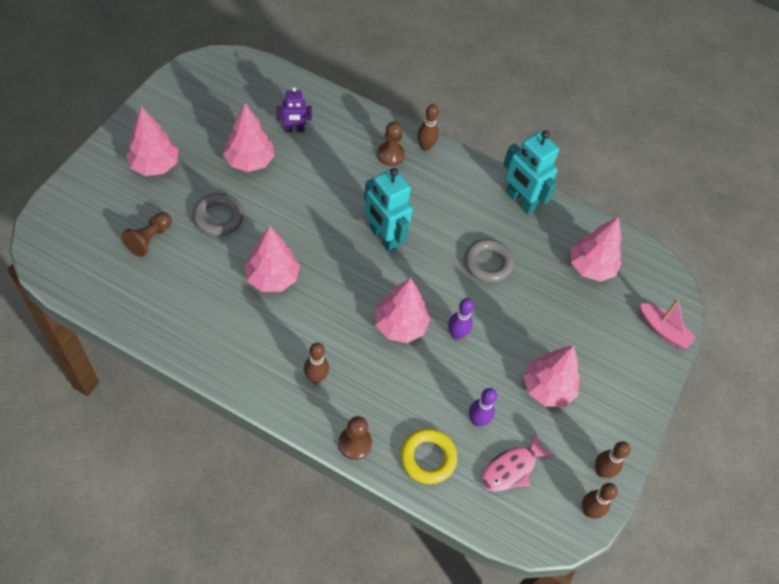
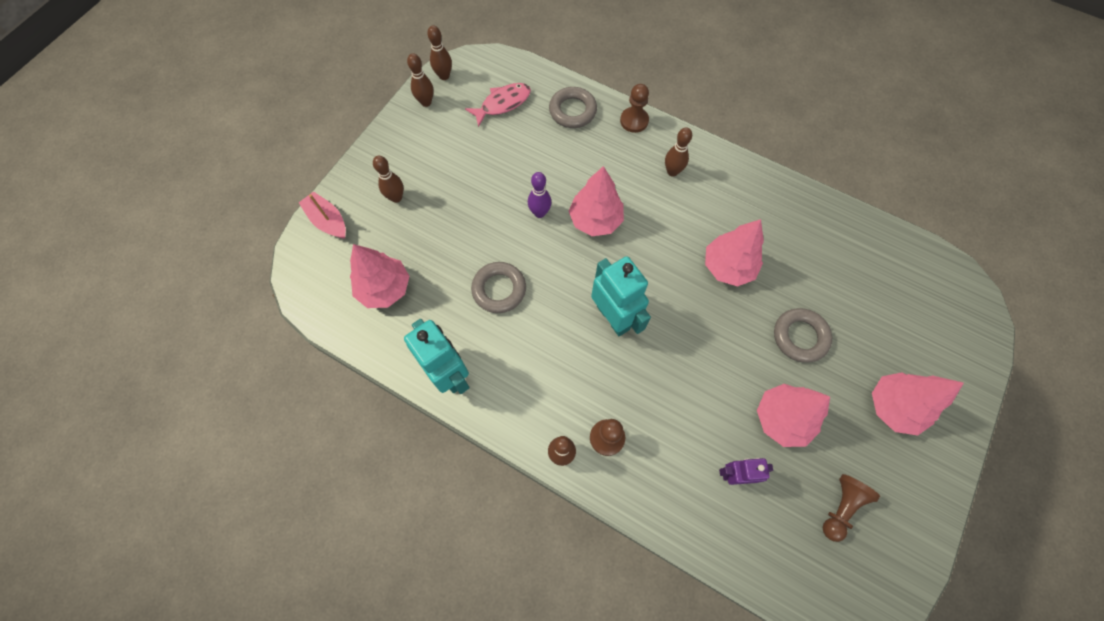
camera: 170 degrees left, 10 degrees up
brown pawn [121,212,172,257] -> brown pawn moved to [823,474,880,542]
yellow ring [400,428,457,484] -> grey ring [549,87,597,128]
purple bowling pin [469,388,497,426] -> none
pink tree [523,345,580,407] -> none
none -> brown bowling pin [373,156,404,203]

